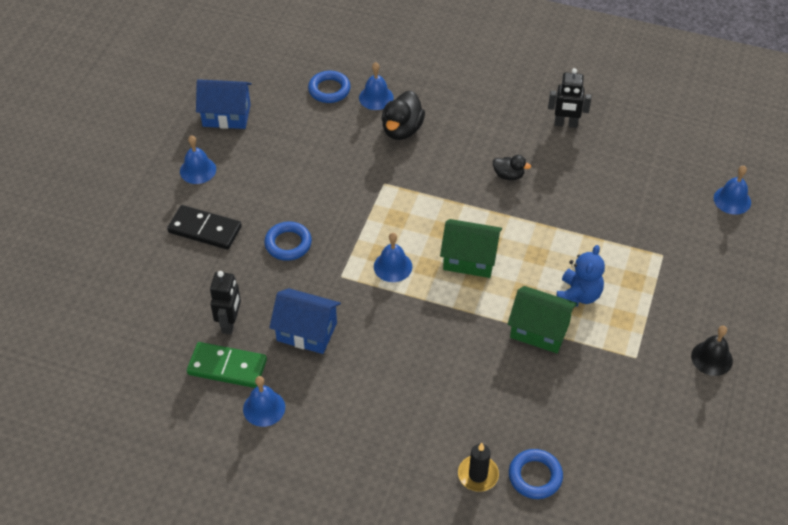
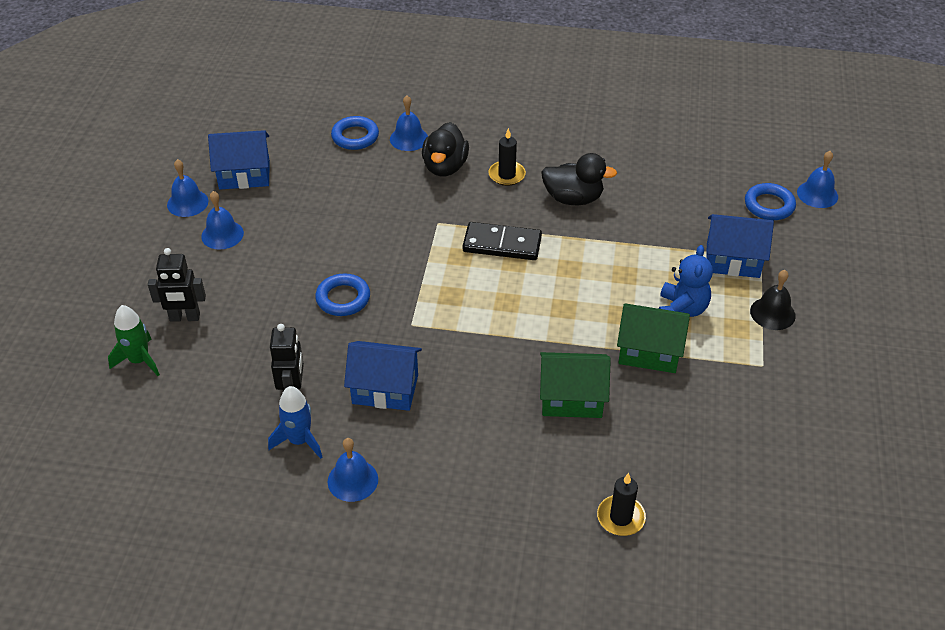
camera: 10 degrees left, 5 degrees down
black domino [167,205,242,250] -> black domino moved to [463,222,542,260]
green domino [187,342,267,388] -> blue rocket [268,386,322,459]
blue bell [374,233,412,282] -> blue bell moved to [167,159,208,217]
green house [440,219,502,278] -> green house moved to [540,352,611,418]
black duck [493,155,531,180] -> black duck [541,153,617,205], size x1.70
blue ring [509,449,563,499] -> blue ring moved to [745,183,796,220]
black robot [548,68,592,128] -> black robot moved to [148,248,206,322]
black bell [691,326,733,376] -> black bell moved to [750,270,796,330]
none -> green rocket [108,305,160,376]
none -> black candle [488,128,526,186]
none -> blue house [706,214,774,278]

